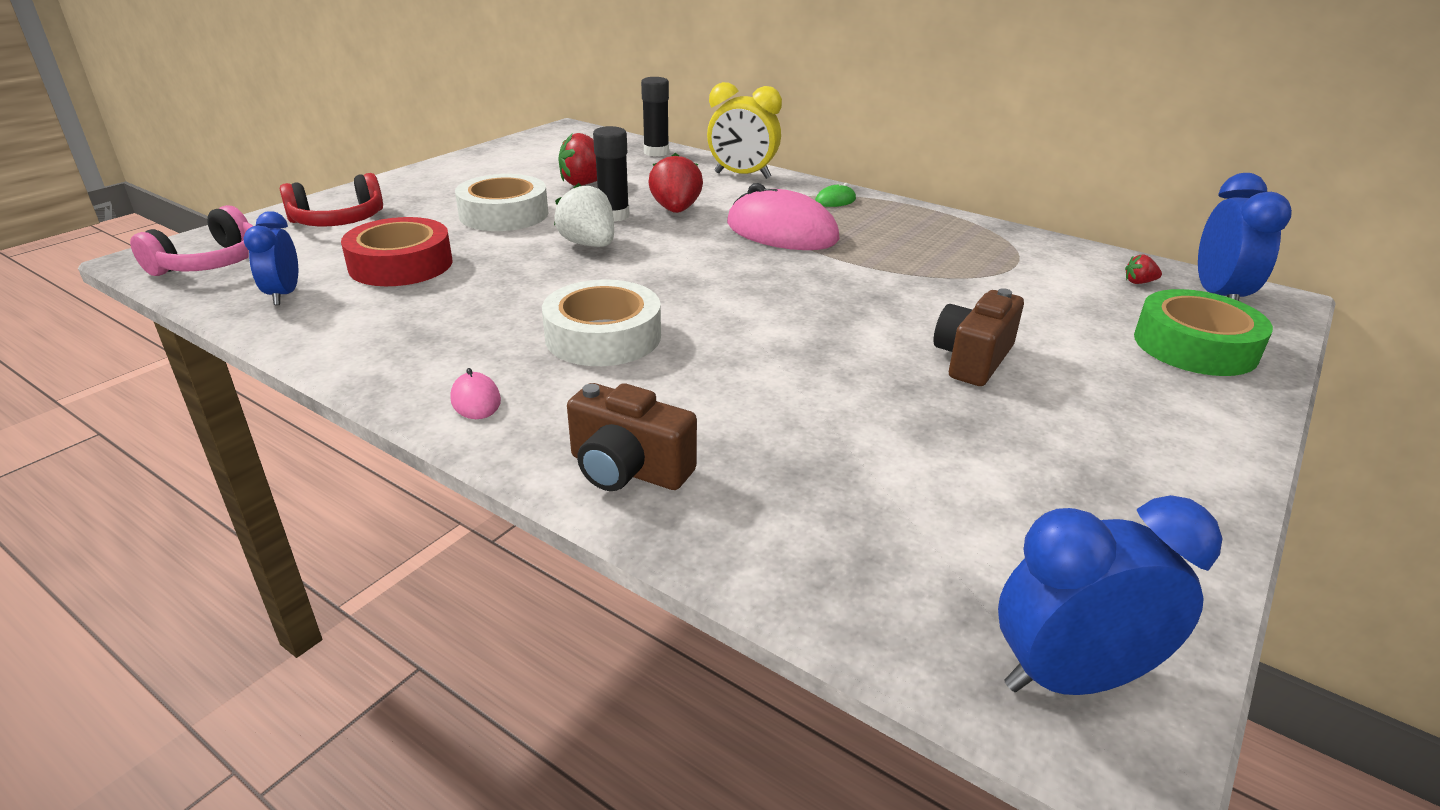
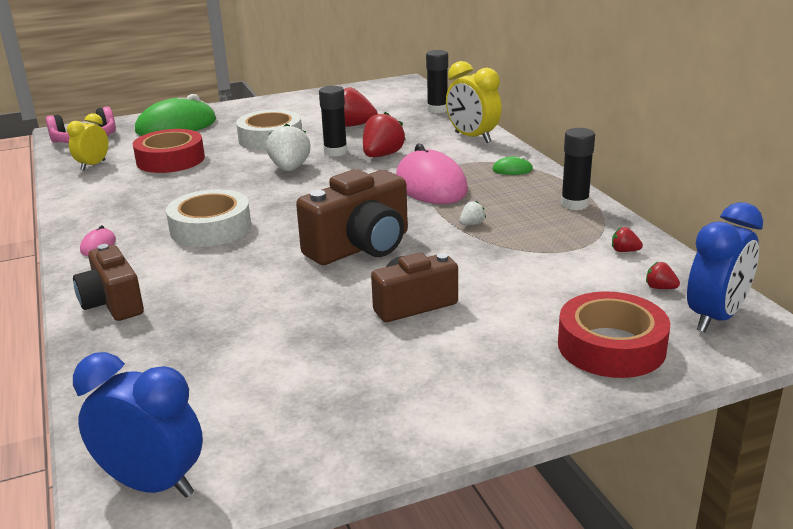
camera: 35 degrees right, 5 degrees down
blue clock [243,211,298,305] -> yellow clock [67,113,108,171]
red headphones [280,173,383,226] -> green mouse [135,94,216,136]
green tape [1134,289,1273,376] -> red tape [558,291,670,378]
none -> brown camera [296,169,408,265]
none -> white strawberry [459,201,486,225]
none -> black glue stick [561,128,595,210]
none -> red strawberry [612,227,643,252]

